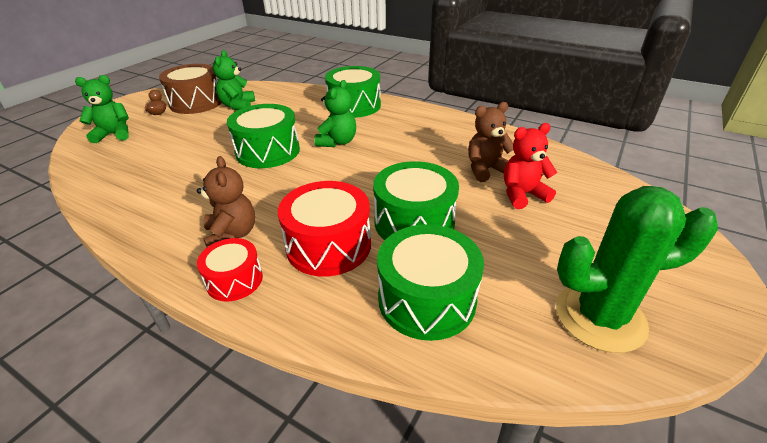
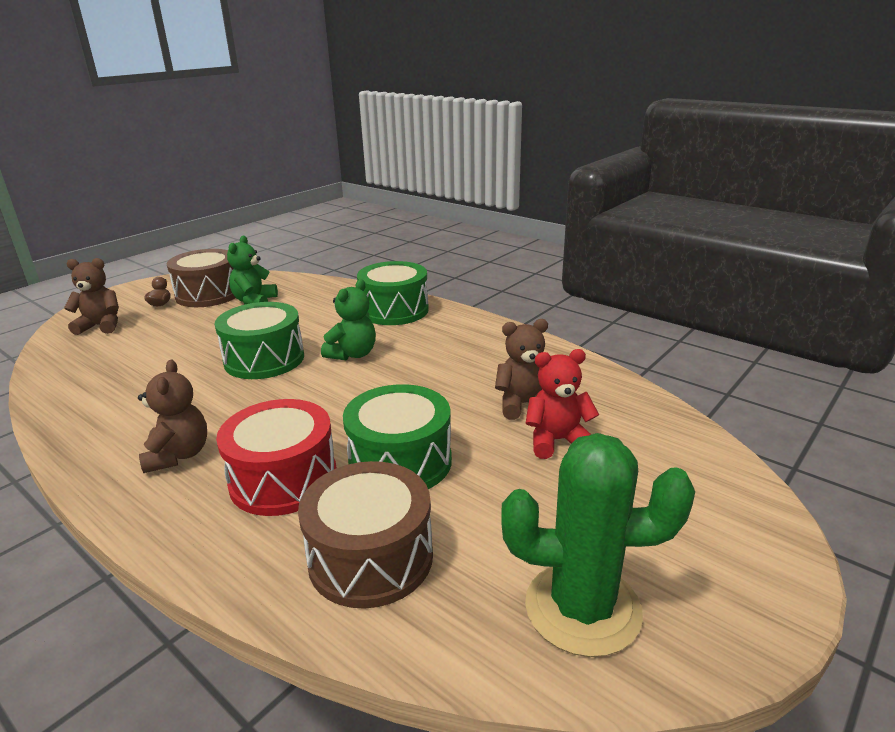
camera: 10 degrees right, 10 degrees down
green teddy bear [75,75,129,143] -> brown teddy bear [64,258,119,335]
red drum [197,238,263,302] -> none
green drum [377,224,484,341] -> brown drum [298,461,433,609]

